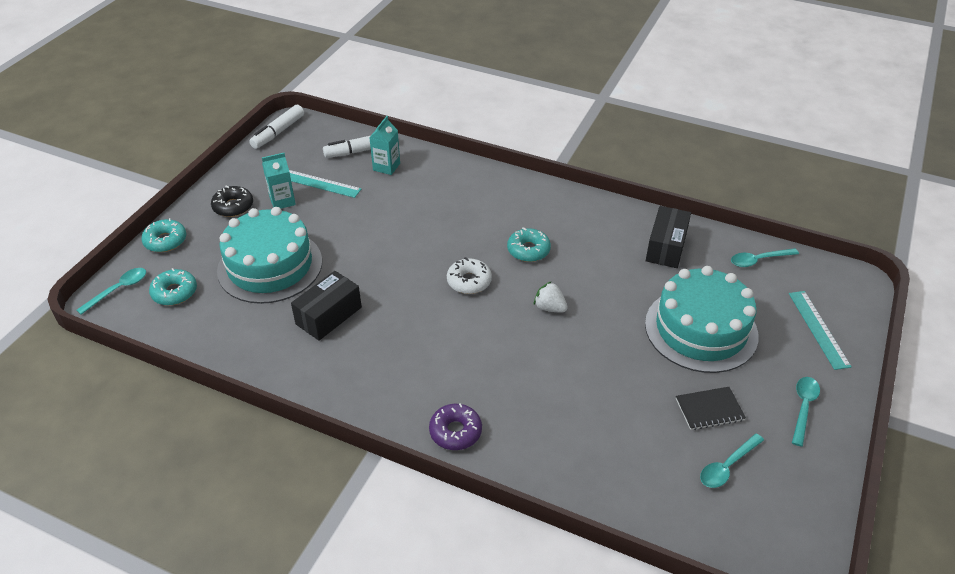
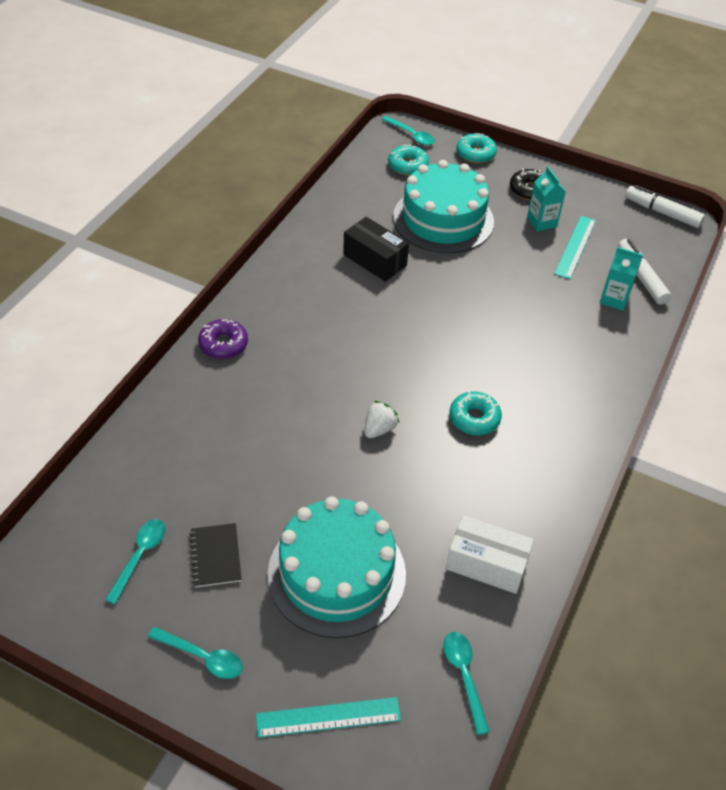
camera: 90 degrees right, 5 degrees up
white donut [447,257,492,294] -> none
black box [646,206,691,268] -> white box [446,515,534,594]
turquoise spoon [700,433,764,488] -> turquoise spoon turned 60 degrees clockwise [105,519,166,604]

